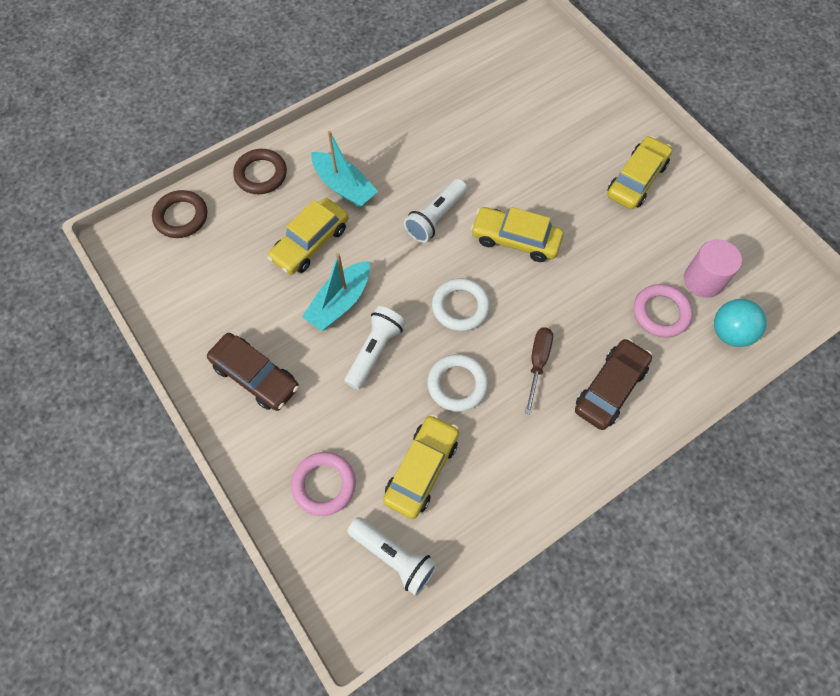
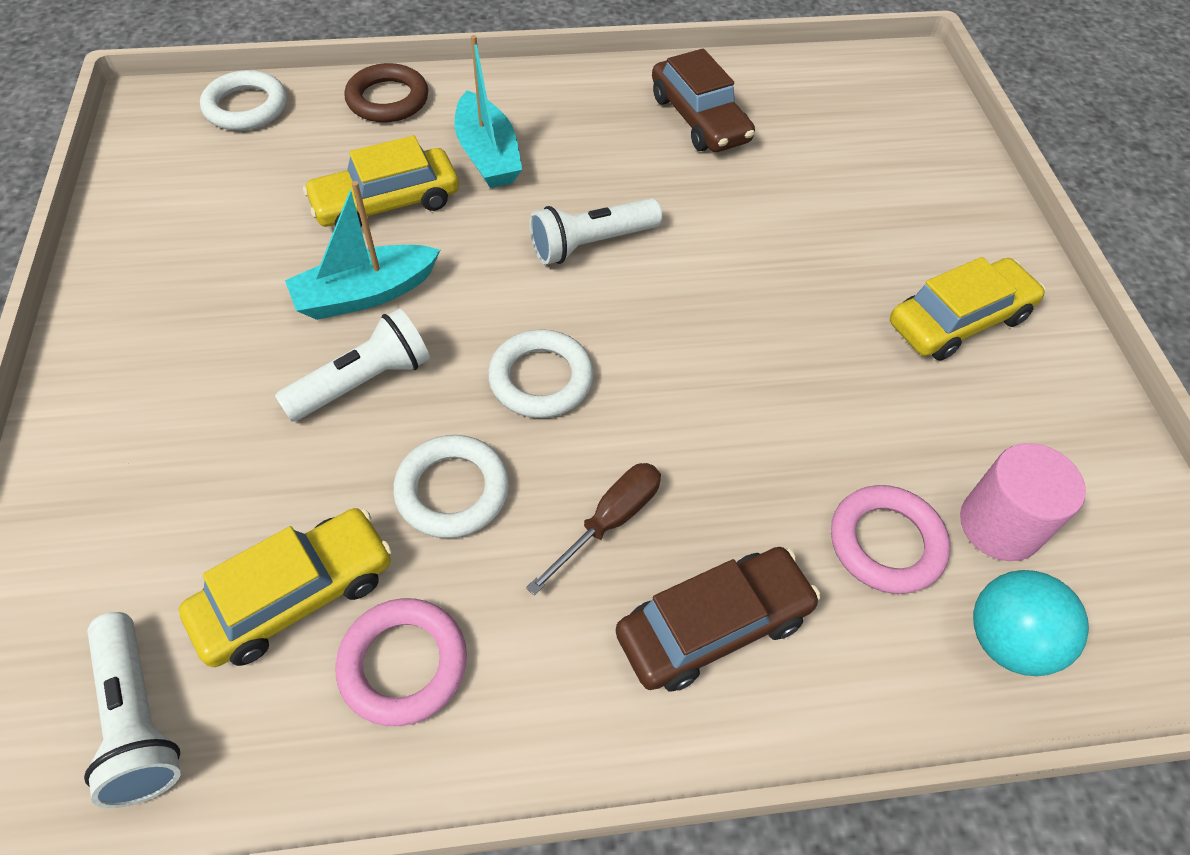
camera: 25 degrees right, 10 degrees down
brown ring [152,190,207,238] -> white ring [200,70,287,131]
brown car [207,333,299,411] -> brown car moved to [652,48,755,152]
pink ring [291,452,356,516] -> pink ring moved to [335,598,467,726]
yellow car [471,207,564,262] -> none

